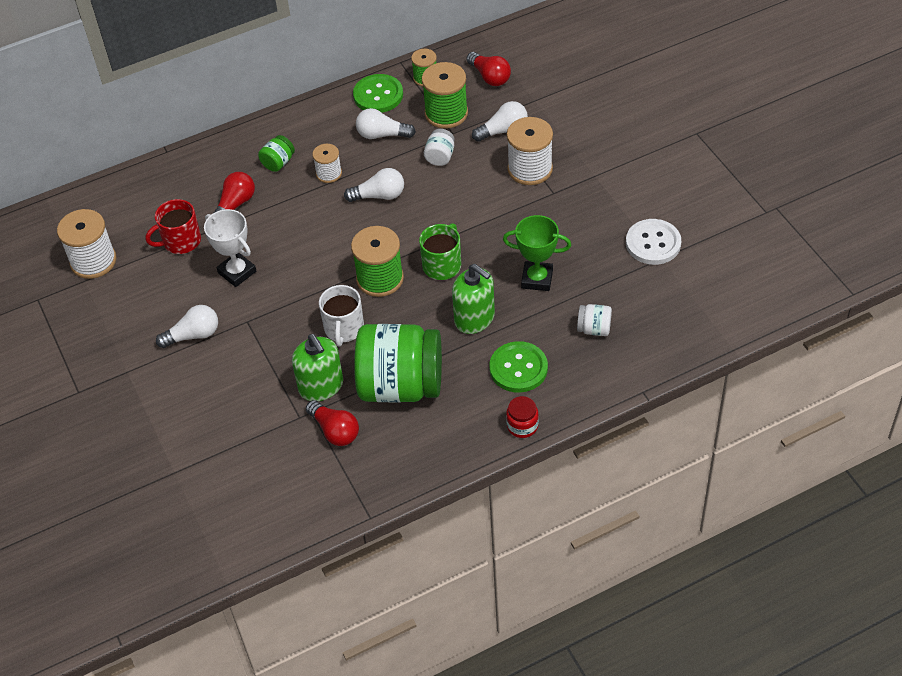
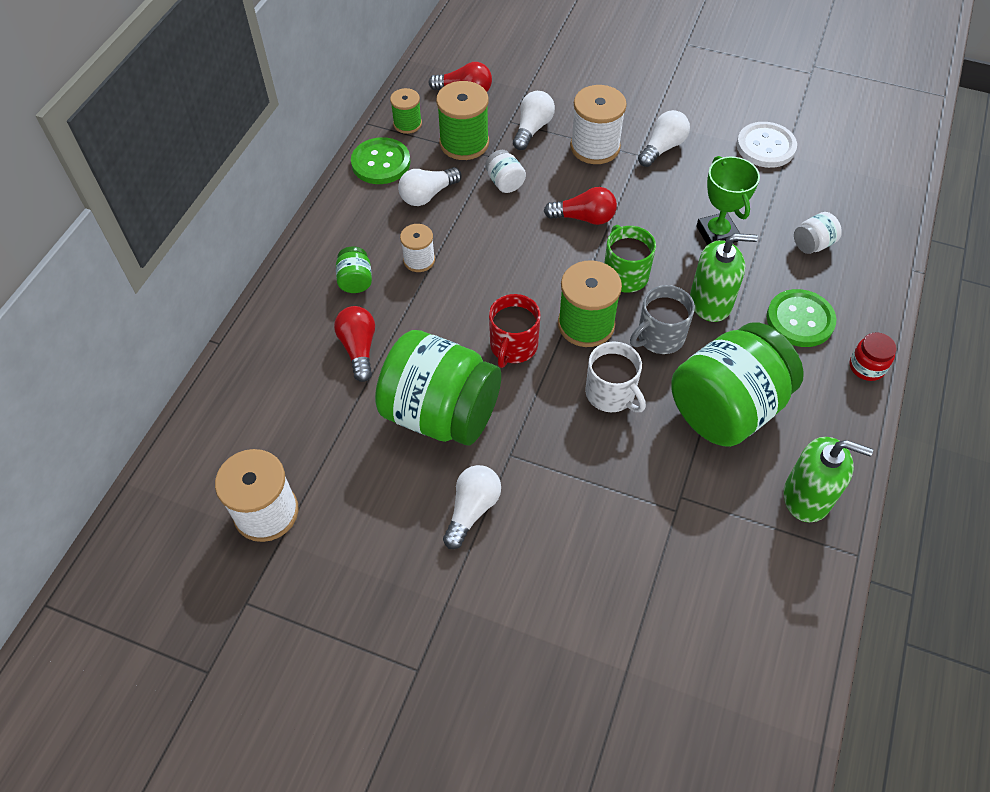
camera: 45 degrees left, 5 degrees up
red mug [146,199,201,254] -> red mug moved to [489,294,540,368]
white trophy [204,209,256,287] -> green jar [375,330,501,446]
green soap dispenser [292,334,343,401] -> green soap dispenser moved to [783,437,873,523]
red light bulb [306,400,359,446] -> red light bulb moved to [544,187,617,225]
white light bulb [344,168,404,202] -> white light bulb moved to [638,110,690,167]
green trophy [503,215,571,291] -> green trophy turned 75 degrees counterclockwise [696,156,760,245]
none -> grey mug [630,285,695,354]

